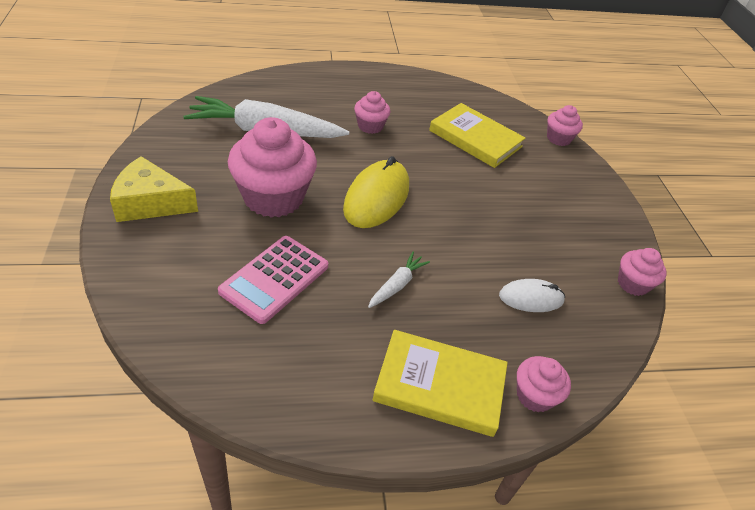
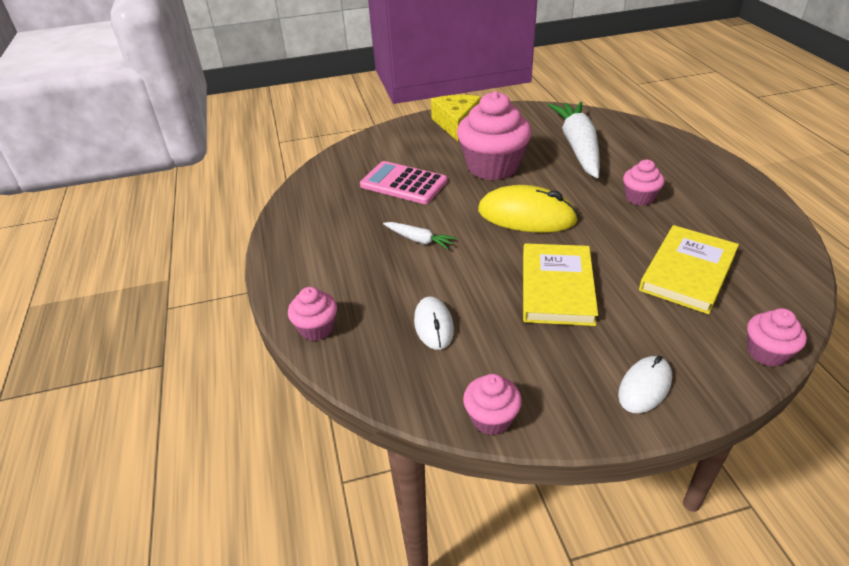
camera: 90 degrees right, 5 degrees down
yellow book [373,330,508,437] -> yellow book moved to [523,243,598,326]
none -> white mouse [618,356,672,413]

